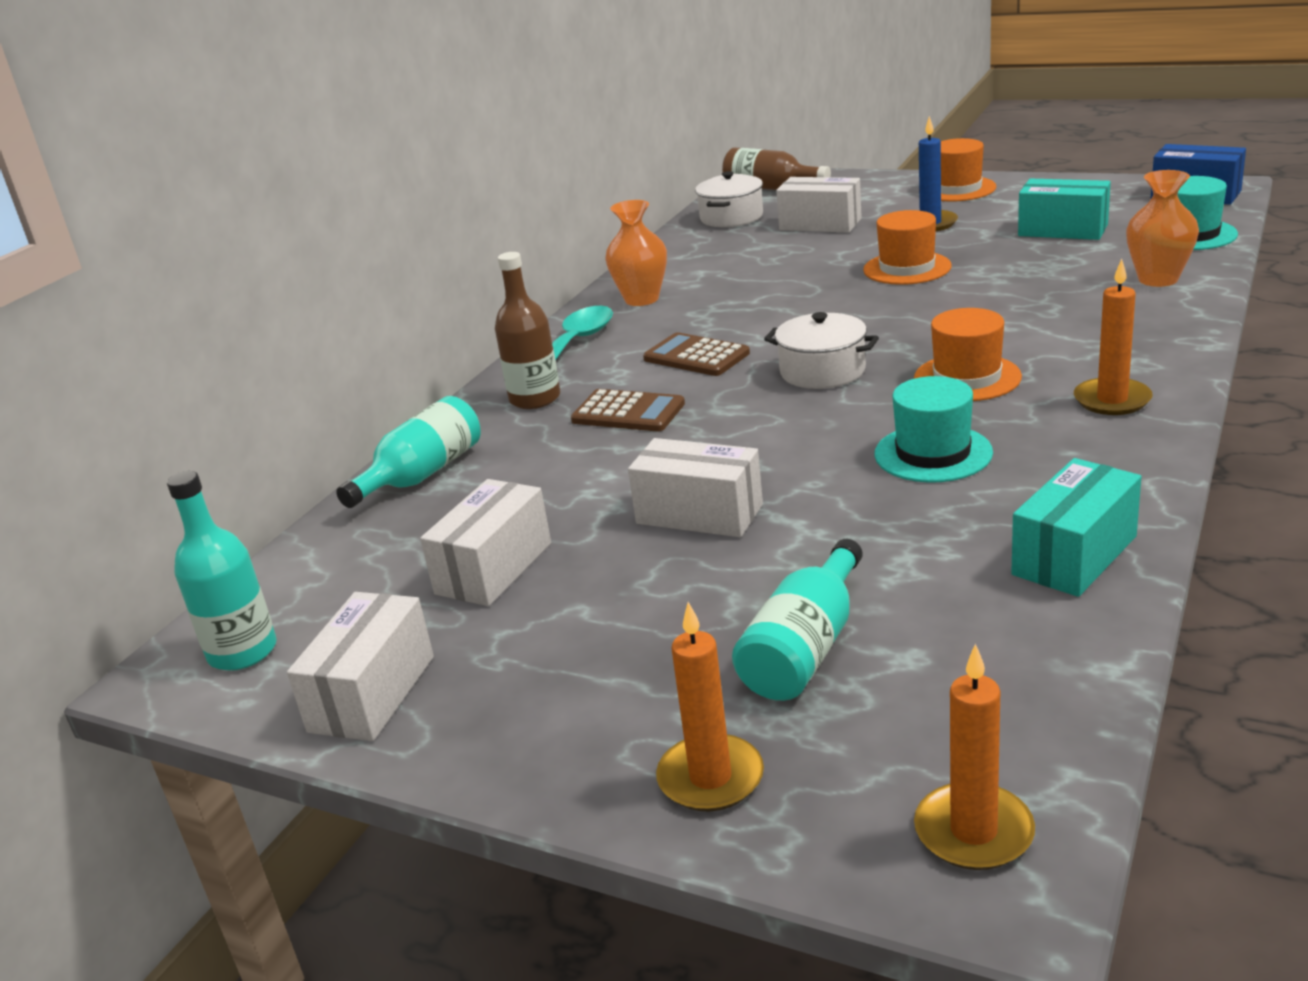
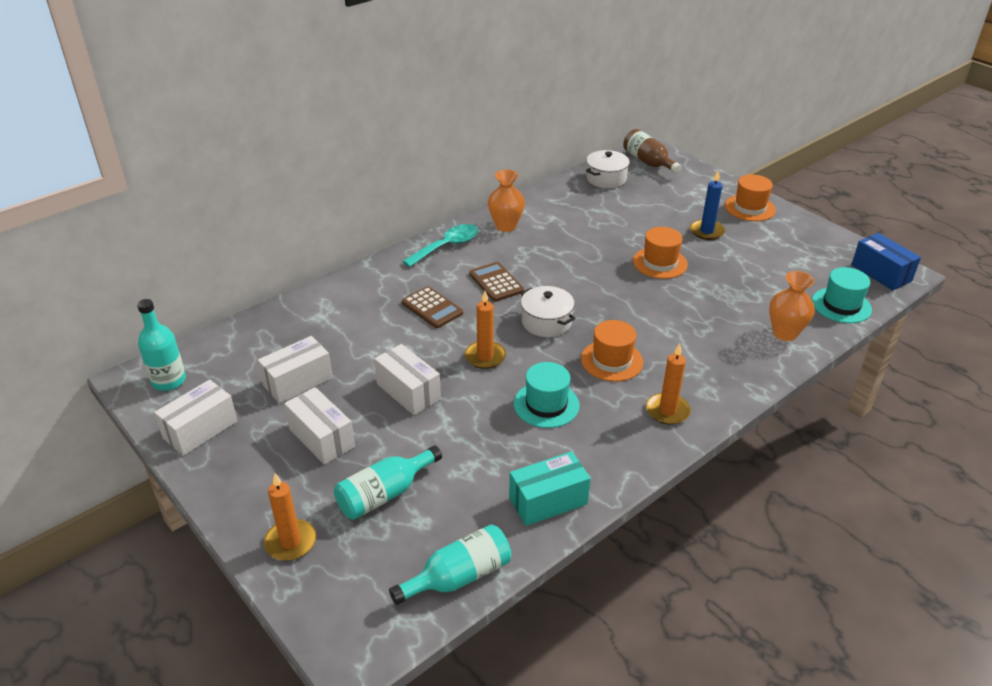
camera: 20 degrees right, 10 degrees up
turquoise bottle [336,396,481,508] -> turquoise bottle moved to [389,524,511,605]
brown bottle [495,252,560,409] -> none
white box [776,177,862,233] -> white box moved to [284,387,355,465]
orange candle [914,644,1035,870] -> orange candle moved to [465,291,506,369]
turquoise box [1018,179,1111,240] -> none

